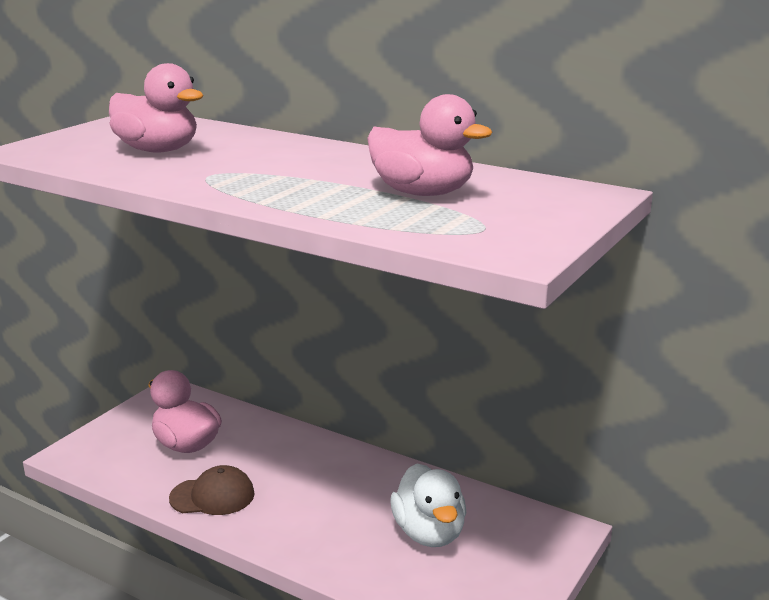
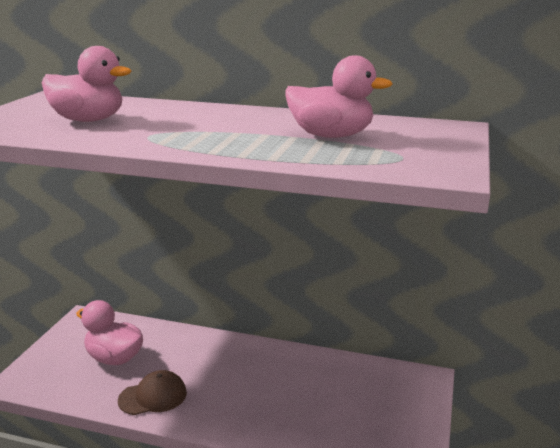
camera: 15 degrees left, 0 degrees up
white duck [391,463,467,547] -> none

